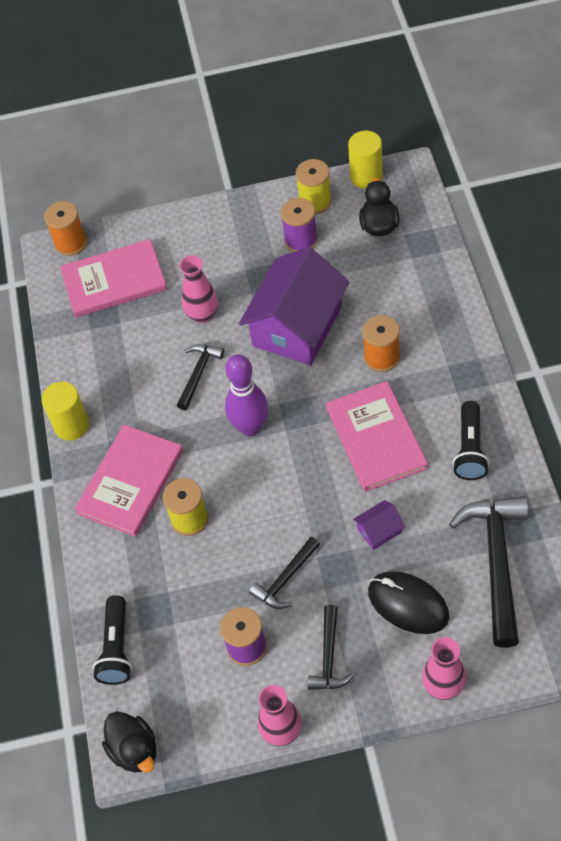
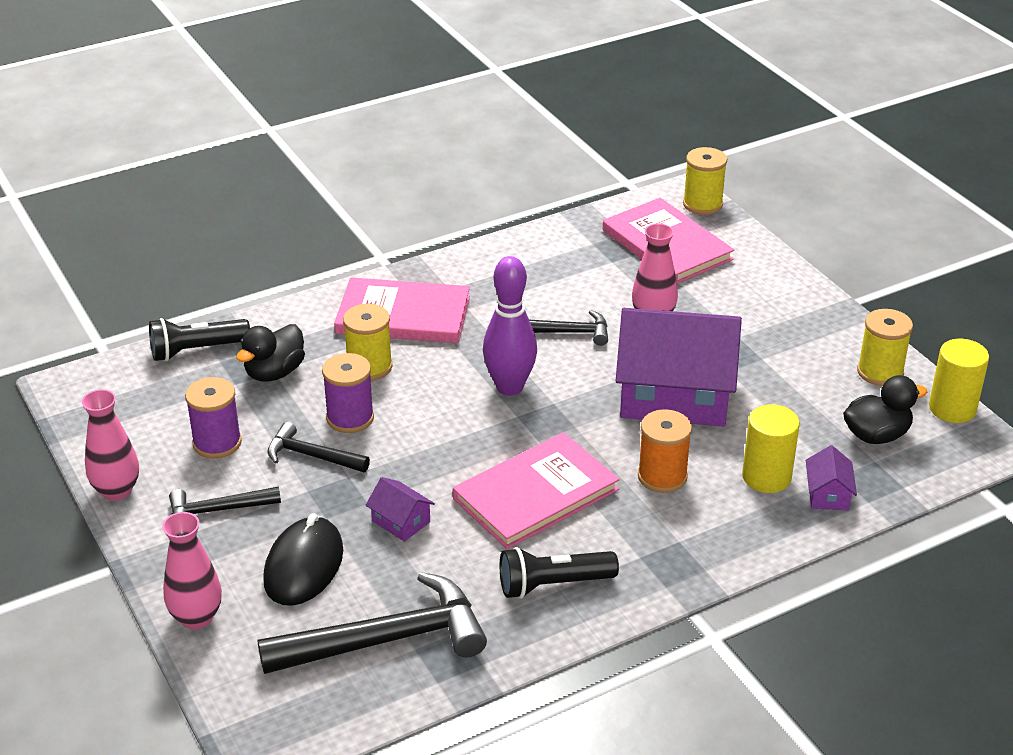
camera: 65 degrees right, 20 degrees down
yellow cylinder [41,382,89,440] -> yellow cylinder moved to [742,404,800,493]
orange spool [44,201,87,256] -> yellow spool [683,147,727,215]
black duck [102,711,156,773] -> black duck moved to [236,324,305,382]
purple spool [281,198,318,252] -> purple spool moved to [322,353,374,433]
none -> purple house [806,445,857,510]

